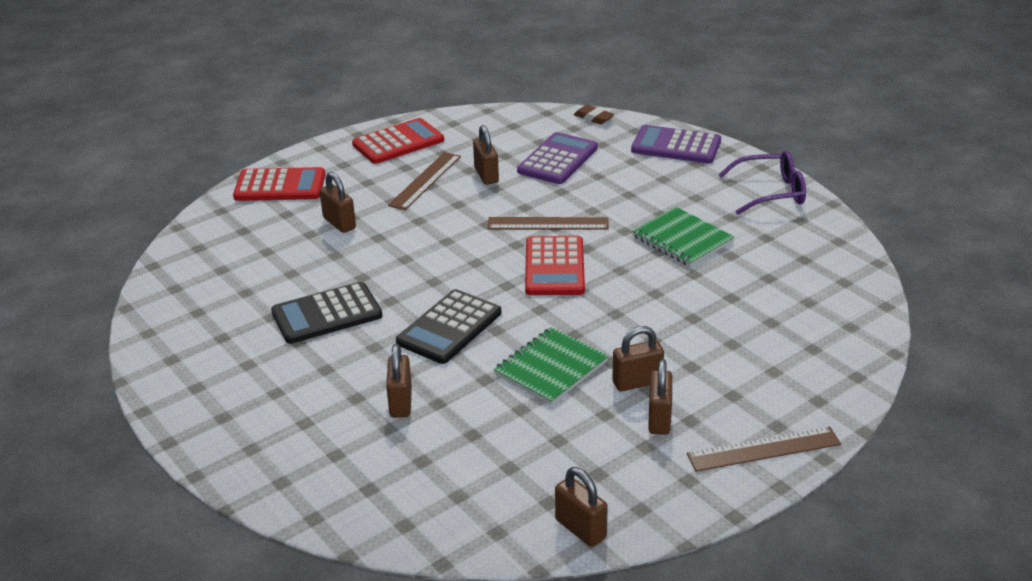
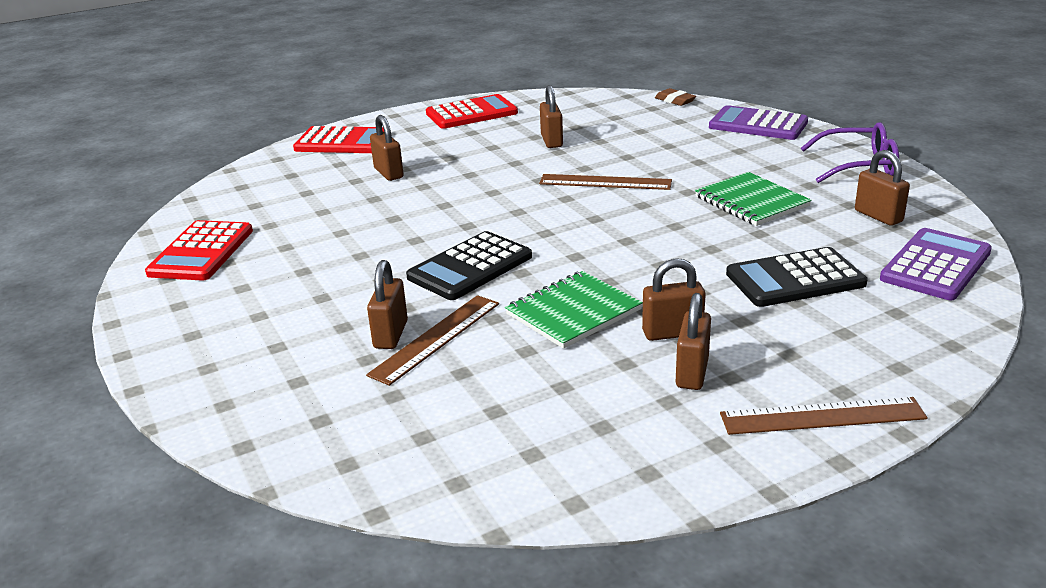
camera: 10 degrees right, 5 degrees down
black calculator [271,282,382,344] -> black calculator moved to [726,247,868,307]
brown ruler [388,152,461,210] -> brown ruler moved to [366,295,499,386]
purple calculator [517,132,598,184] -> purple calculator moved to [880,228,992,300]
red calculator [525,236,585,295] -> red calculator moved to [145,220,253,280]
brown padlock [555,467,608,547] -> brown padlock moved to [855,150,910,226]

